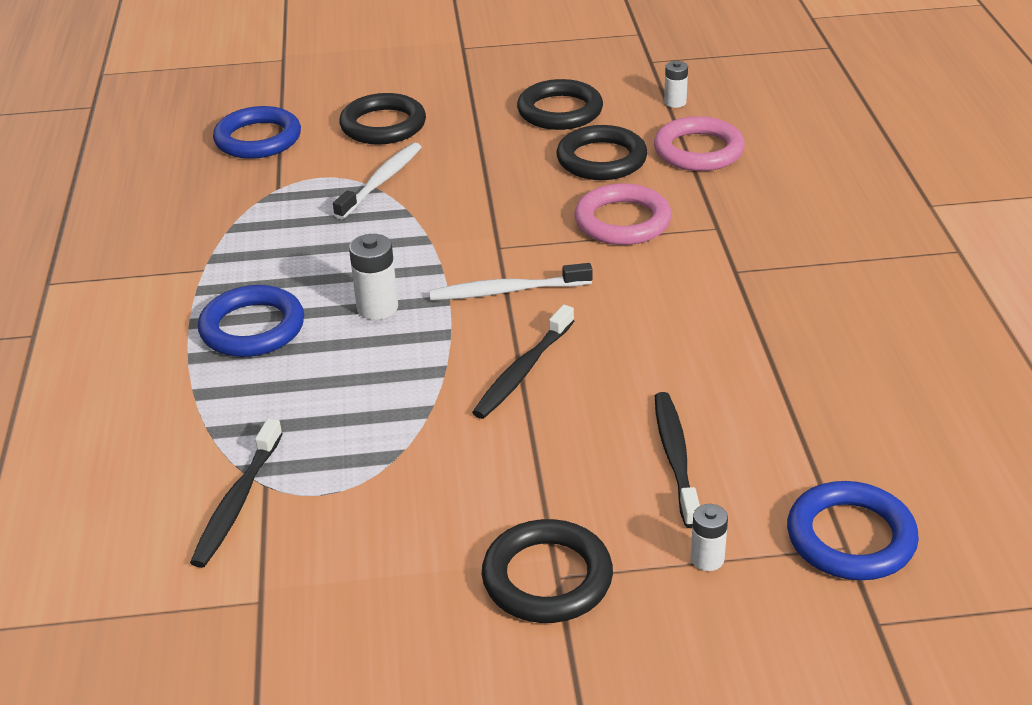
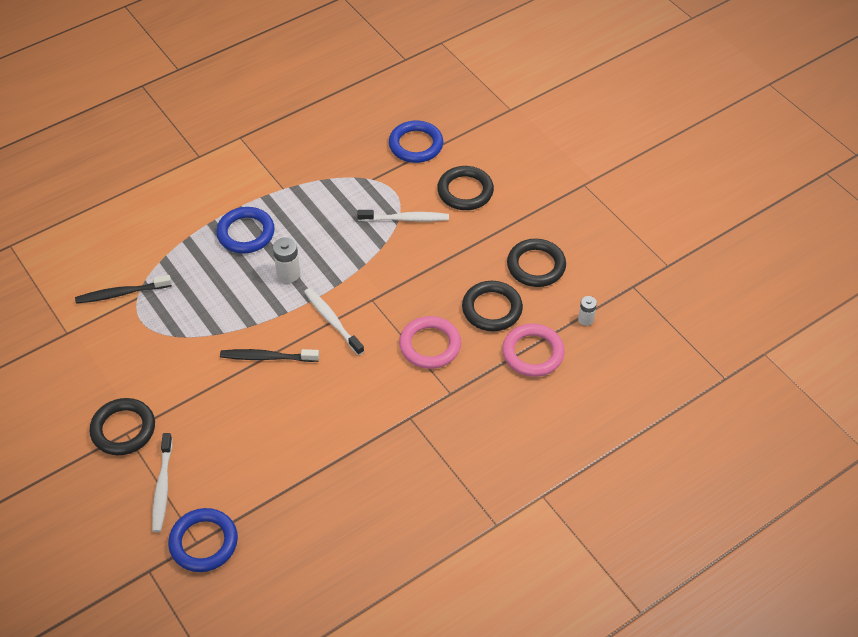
camera: 60 degrees right, 15 degrees up
black toothbrush [655,392,700,528] -> none
white battery [691,504,728,571] -> white toothbrush [152,433,173,532]

